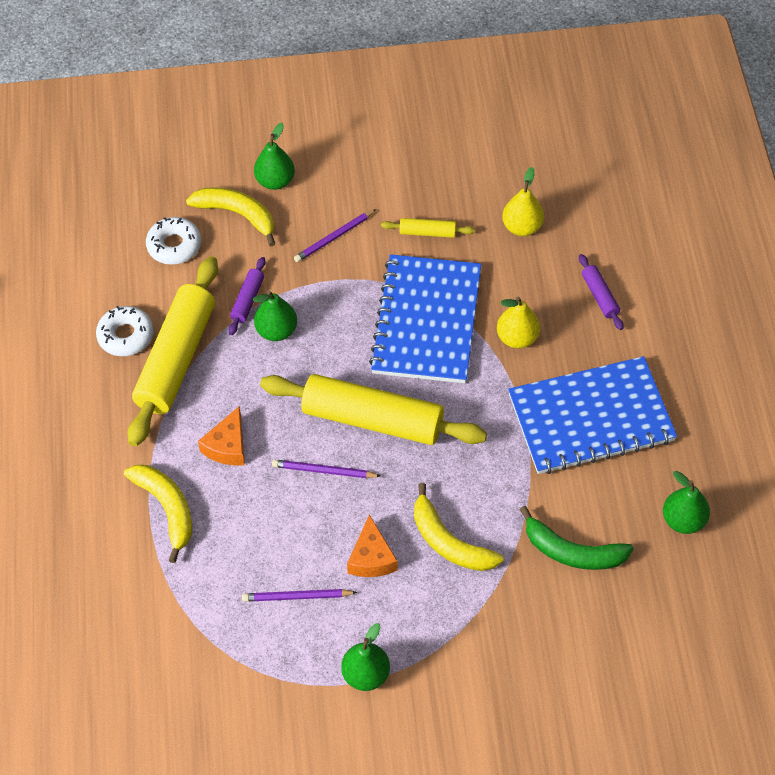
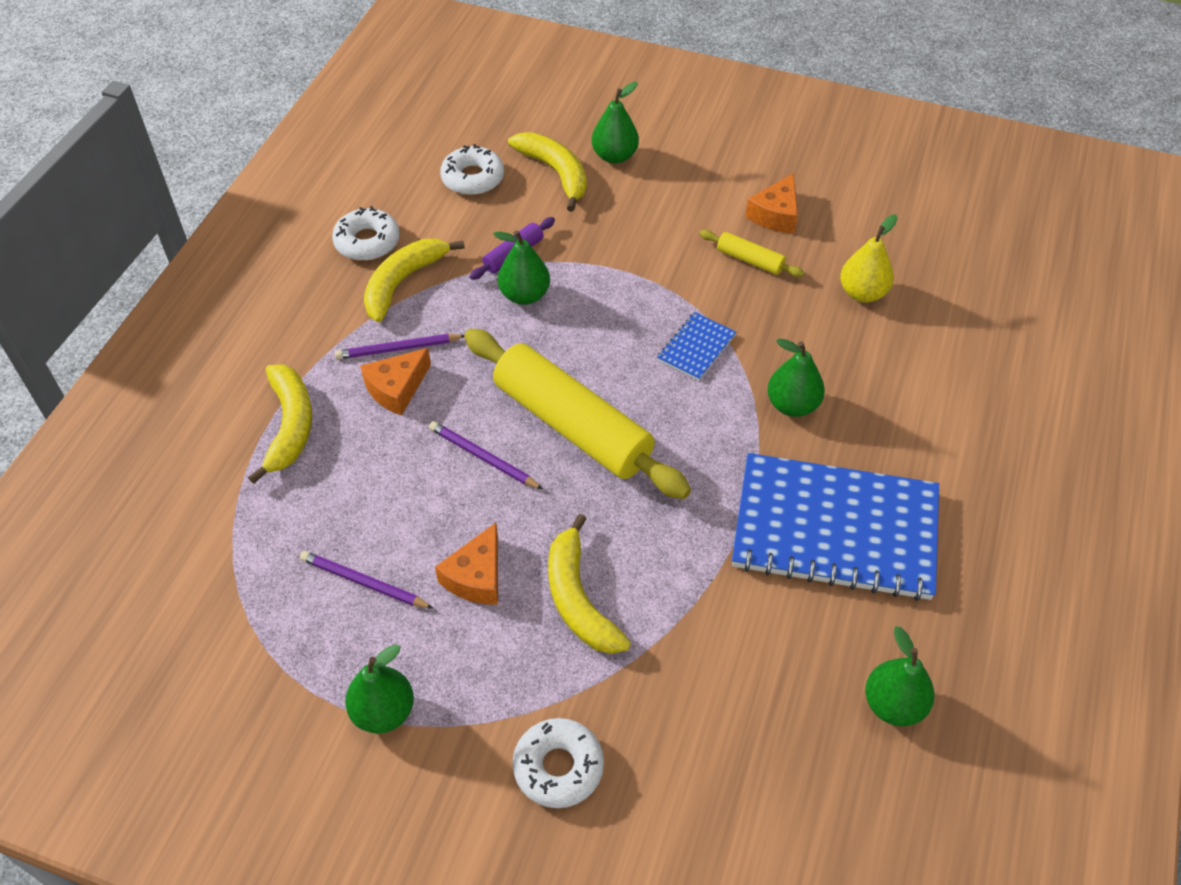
camera: 25 degrees right, 5 degrees down
yellow rolling pin [127,256,218,447] -> yellow banana [364,239,465,322]
purple pencil [294,209,376,262] -> purple pencil moved to [335,334,464,359]
blue notebook [369,254,481,383] -> blue notebook [657,312,736,381], size x0.42
yellow pear [497,297,540,349] -> green pear [767,339,825,417]
green banana [520,506,634,570] -> none
purple rolling pin [579,254,624,330] -> none
none -> white donut [513,718,604,808]
none -> orange cheese [745,173,798,233]

